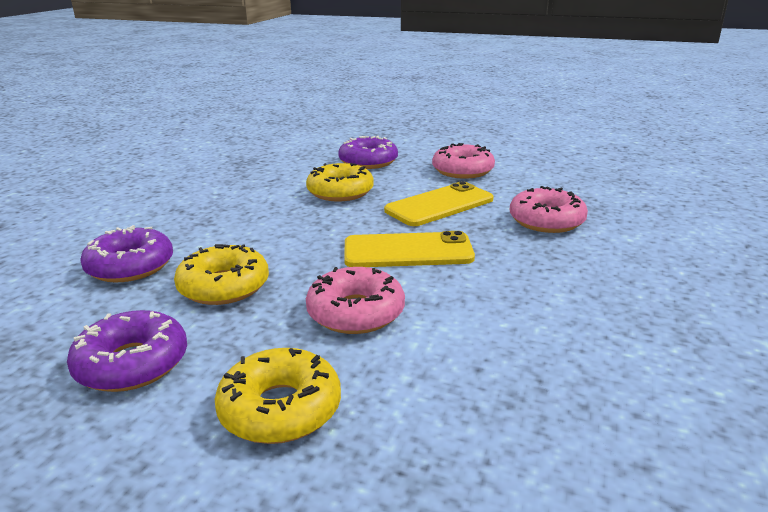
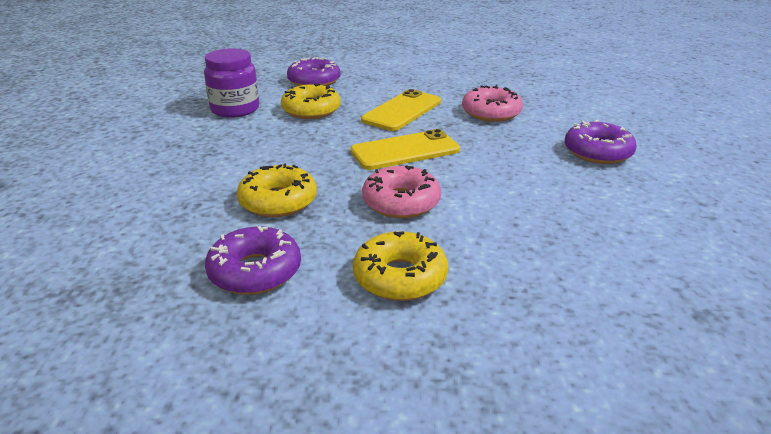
camera: 20 degrees left, 5 degrees up
purple donut [80,225,173,282] -> purple donut moved to [565,120,637,164]
pink donut [432,143,495,179] -> none
none -> purple jar [204,48,259,118]

